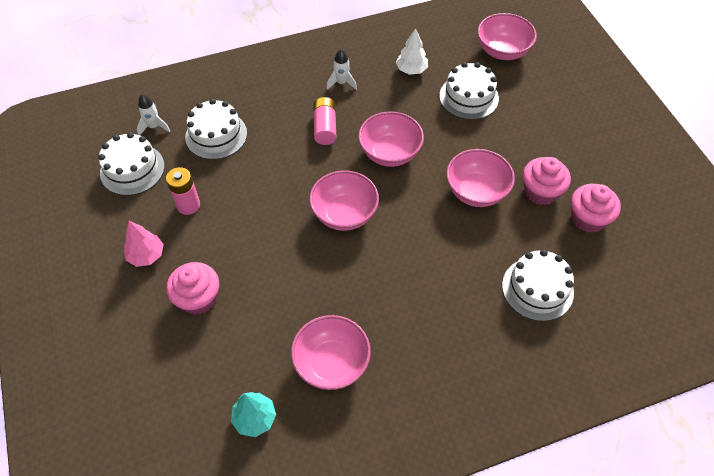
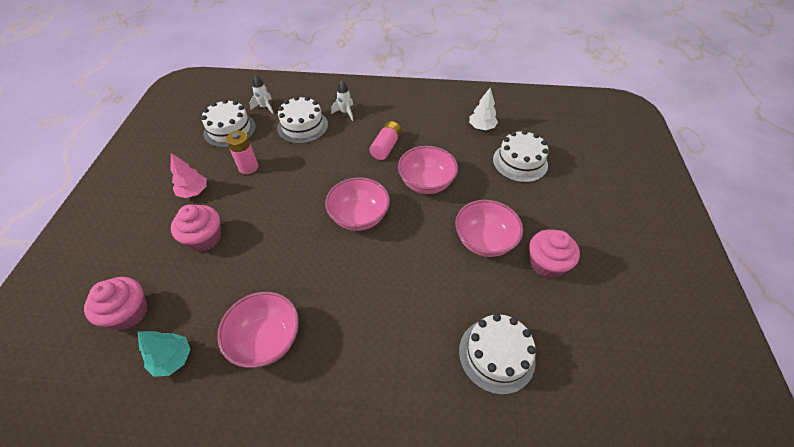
camera: 25 degrees right, 5 degrees down
white rocket [326,49,357,90] -> white rocket moved to [331,80,353,121]
pink bowl [478,13,537,60] -> none
pink cupcake [571,184,621,233] -> pink cupcake moved to [84,277,148,330]

